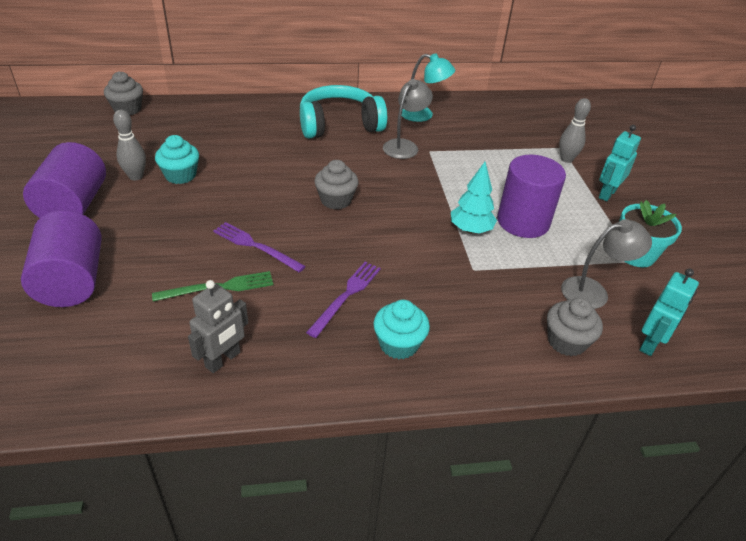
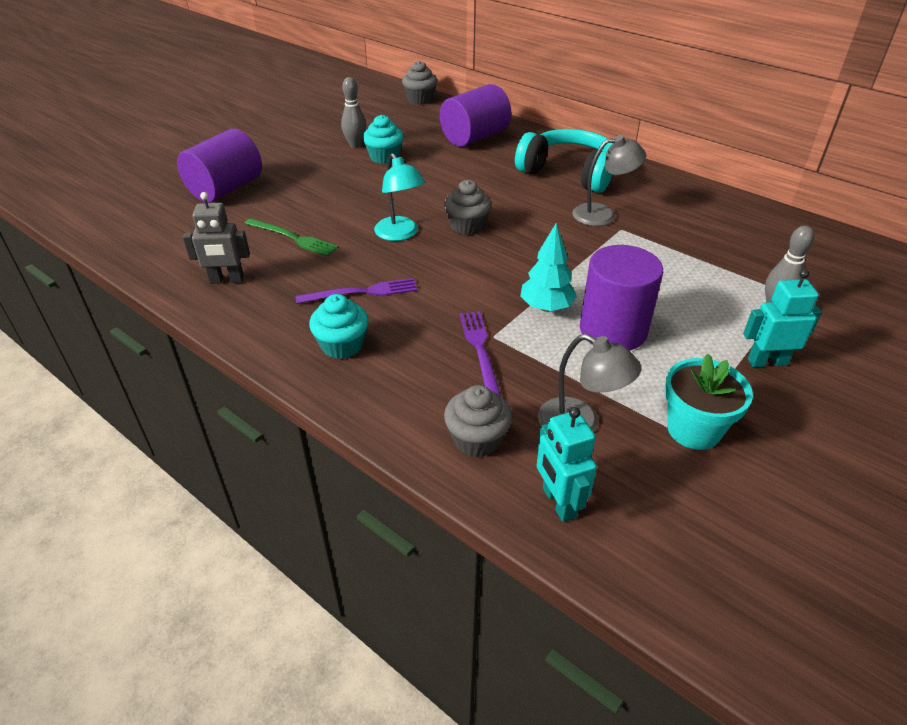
camera: 50 degrees right, 0 degrees up
purple cylinder [23,142,106,218] -> purple cylinder moved to [440,84,511,147]
purple fork [213,222,306,272] -> purple fork moved to [460,311,501,396]
turquoise lamp [402,53,455,122] -> turquoise lamp moved to [374,153,425,241]
turquoise robot [640,269,699,356] -> turquoise robot turned 75 degrees clockwise [537,407,597,522]

